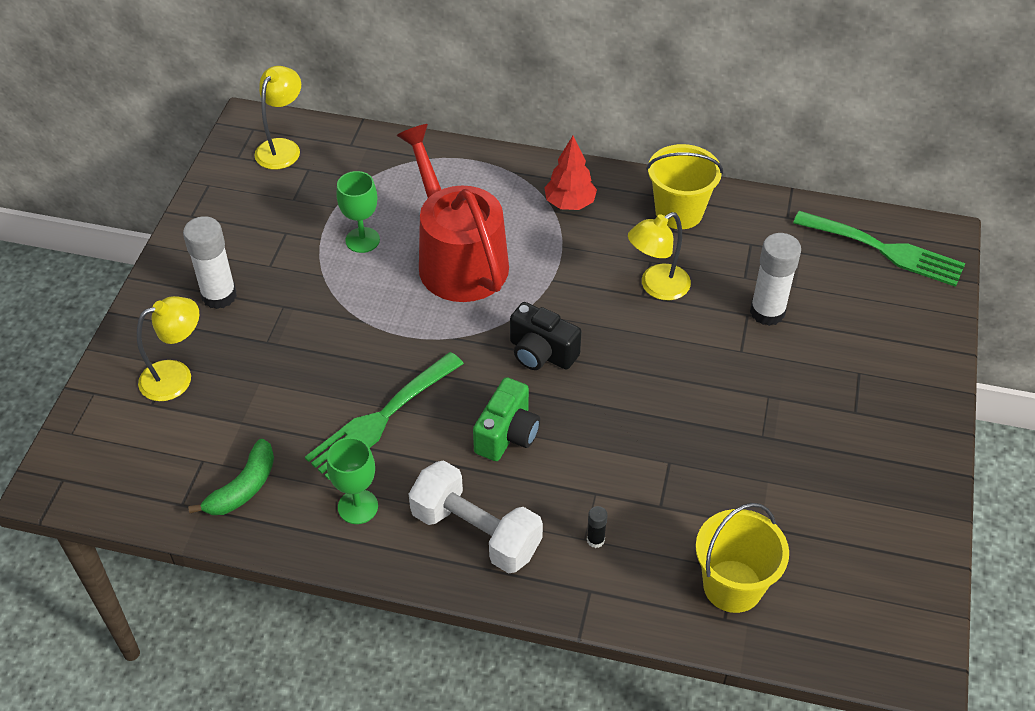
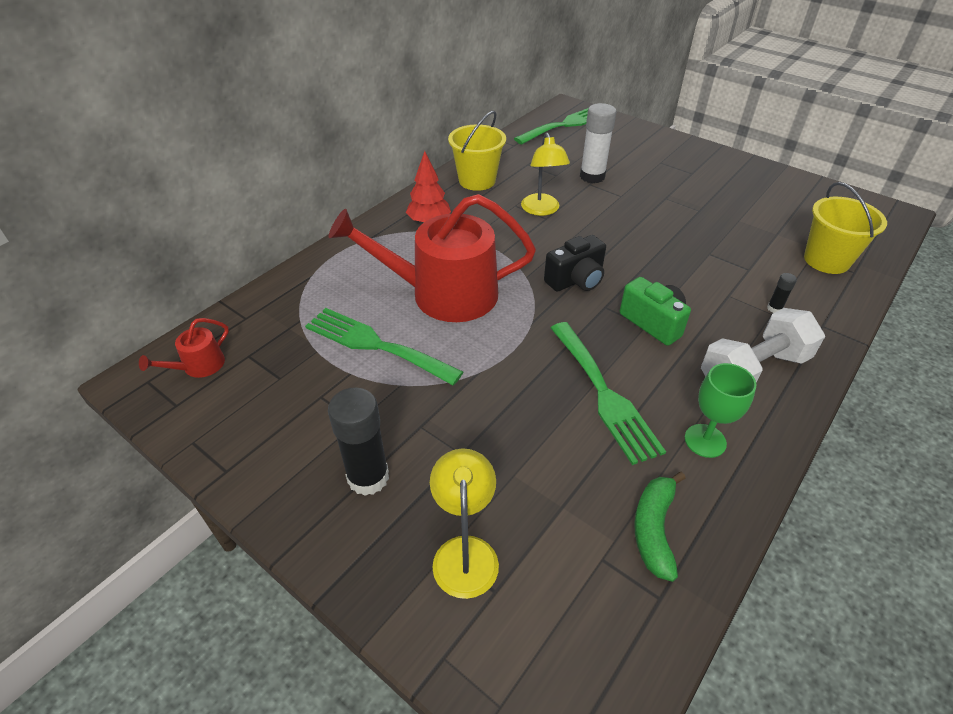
camera: 65 degrees left, 5 degrees down
white glue stick [183,216,237,309] -> black glue stick [328,387,389,496]
green banana [188,439,274,515] -> green banana turned 135 degrees counterclockwise [634,472,685,582]
yellow lamp [254,66,301,169] -> red watering can [139,318,229,378]
green goblet [336,171,380,253] -> green fork [305,308,463,385]

